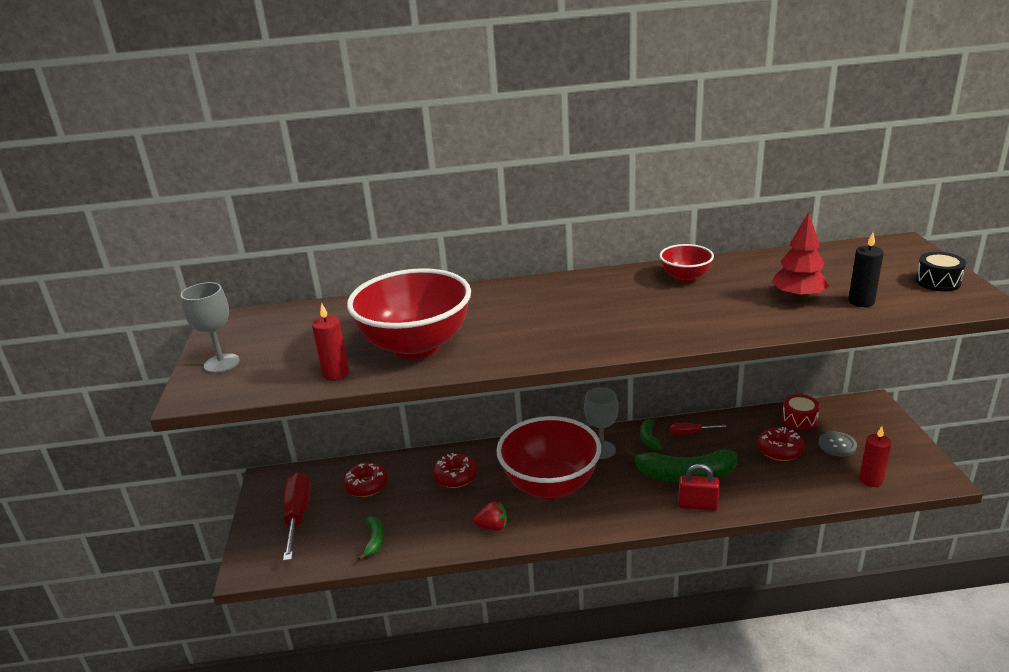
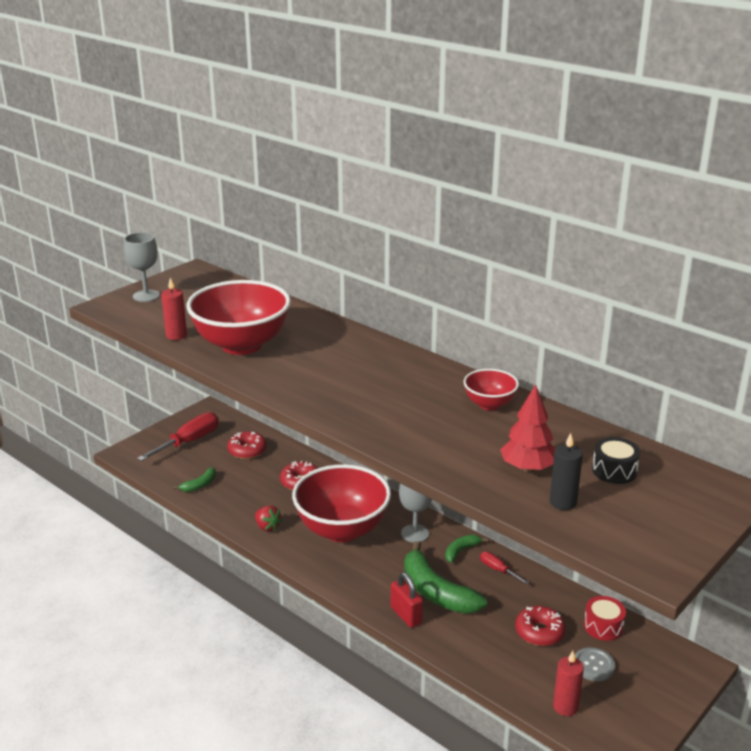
camera: 45 degrees right, 0 degrees up
black drum [916,252,966,291] -> black drum moved to [592,437,640,484]

